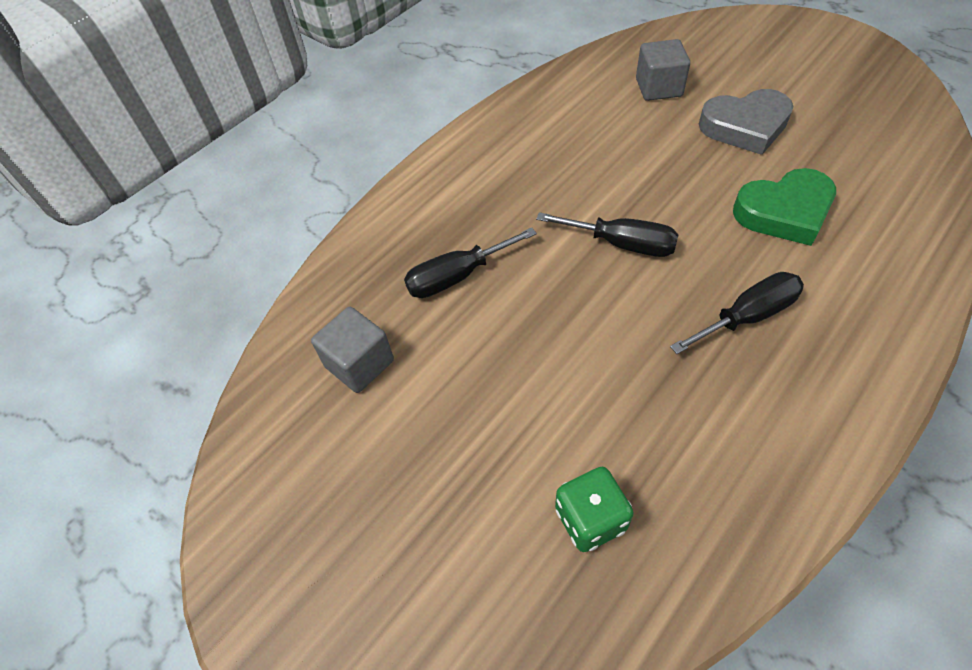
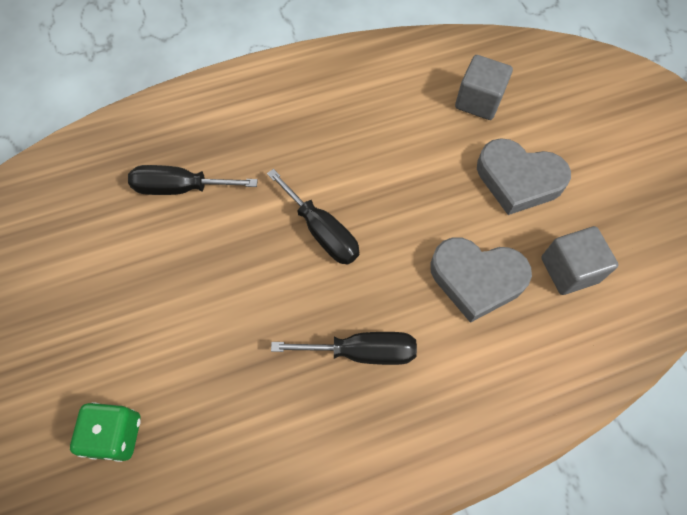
camera: 25 degrees right, 10 degrees up
grey cube [311,307,394,393] -> grey cube moved to [541,226,619,295]
green heart [733,168,836,246] -> grey heart [430,237,532,323]

